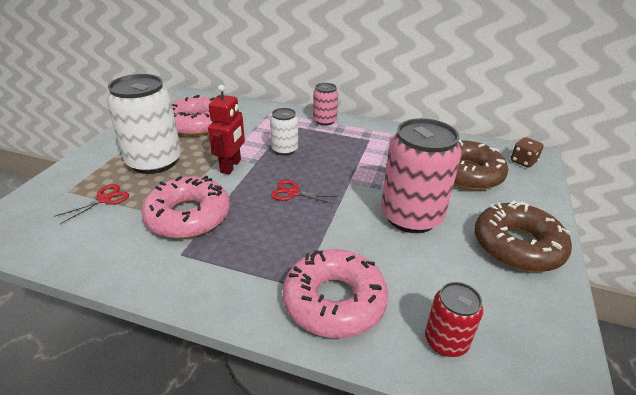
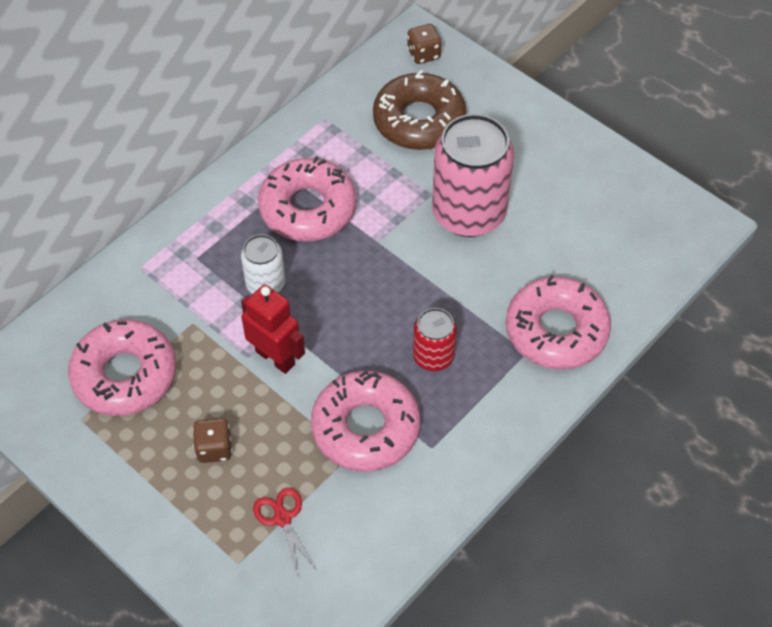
camera: 65 degrees left, 20 degrees up
white can [107,74,181,174] -> brown dice [193,418,232,463]
red scissors [271,180,338,204] -> none
pink can [313,83,338,126] -> none
red can [425,282,483,357] -> red can moved to [413,308,457,371]
brown donut [474,200,572,272] -> none
none -> pink donut [258,156,356,242]

